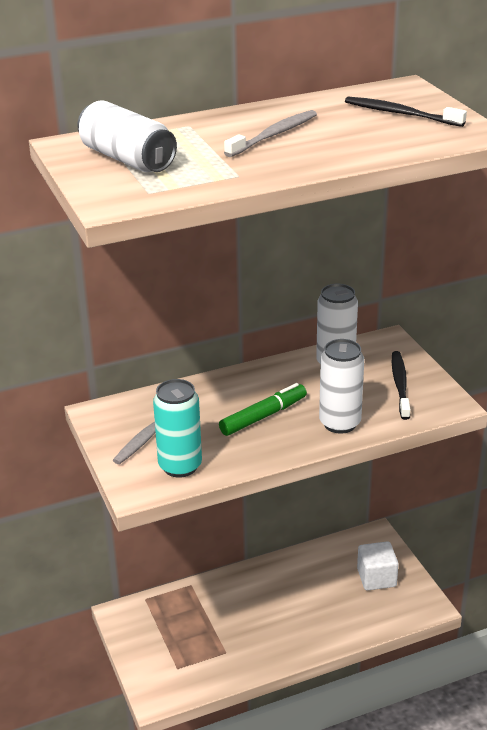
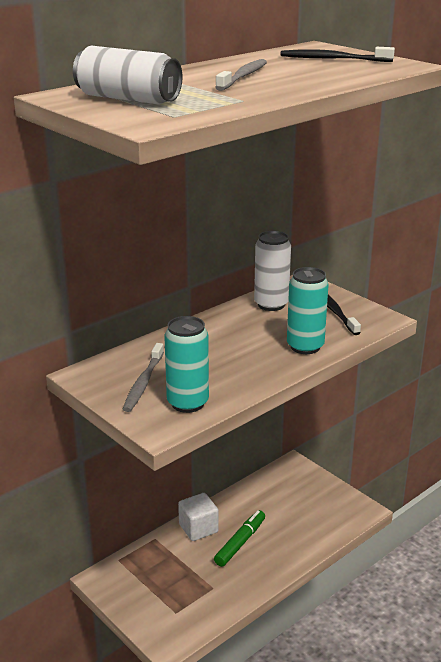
camera: 20 degrees left, 5 degrees down
green marker [219,383,307,436] -> green marker moved to [214,510,265,567]
white can [319,339,364,434] -> turquoise can [287,267,329,354]
white cube [357,541,399,590] -> white cube moved to [178,493,219,541]

